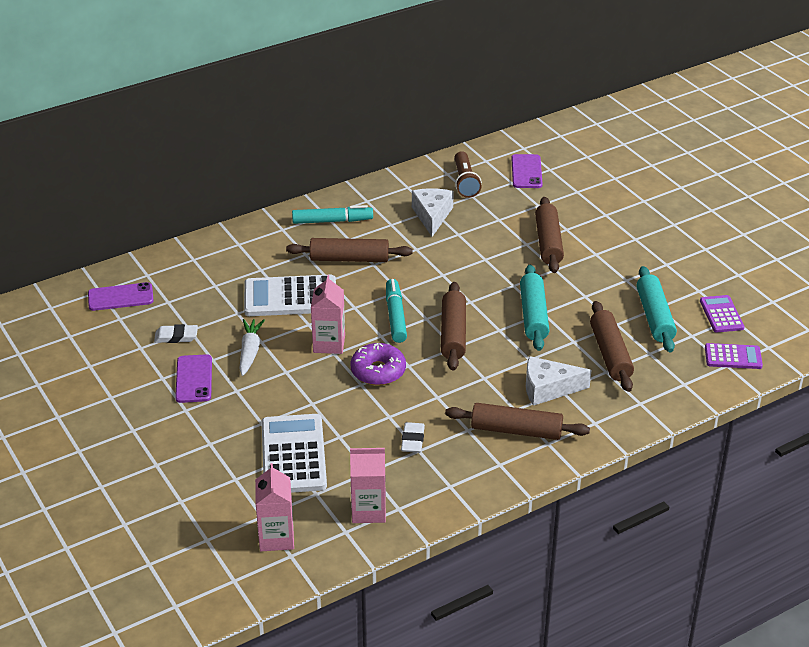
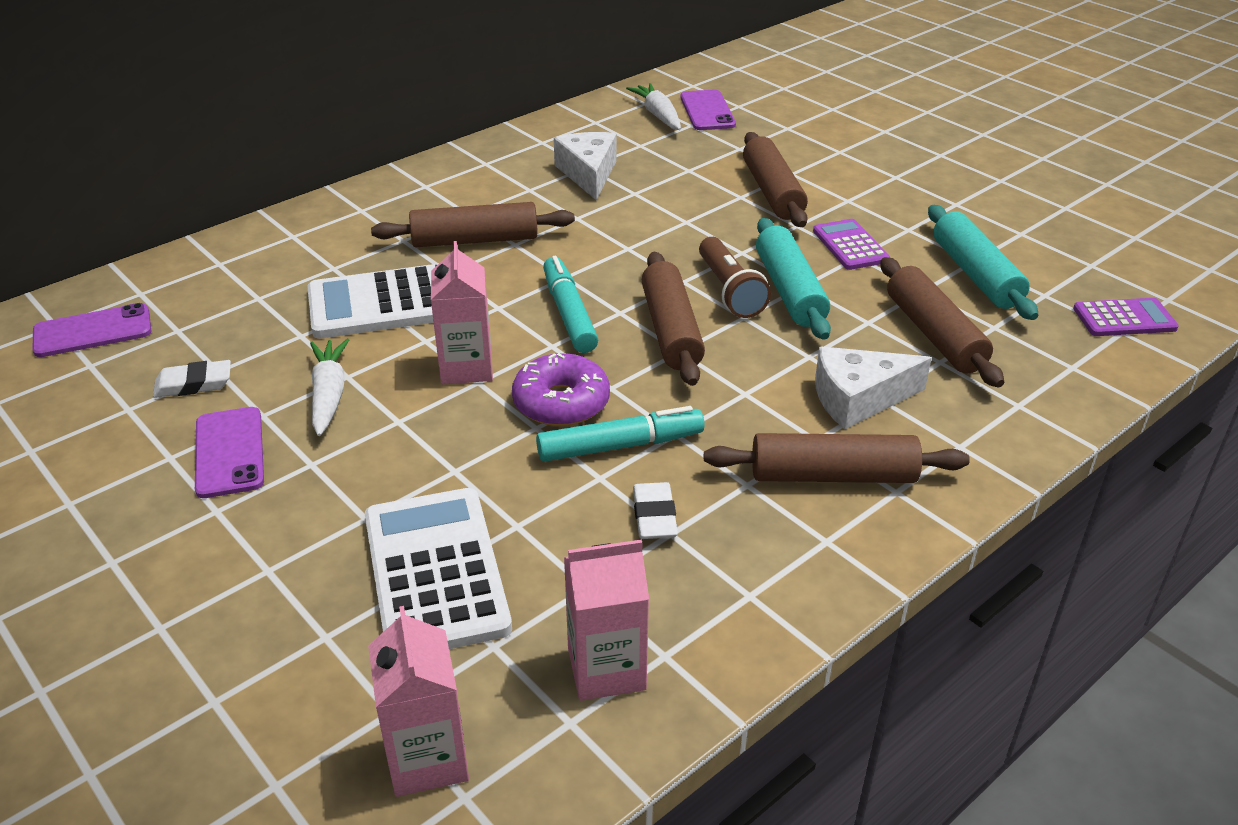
camera: 10 degrees left, 0 degrees up
turquoise marker [292,205,373,224] -> turquoise marker moved to [536,406,705,462]
brown flashlight [455,151,482,198] -> brown flashlight moved to [699,237,771,318]
purple calculator [700,295,745,332] -> purple calculator moved to [813,219,890,270]
none -> white carrot [626,83,681,130]

